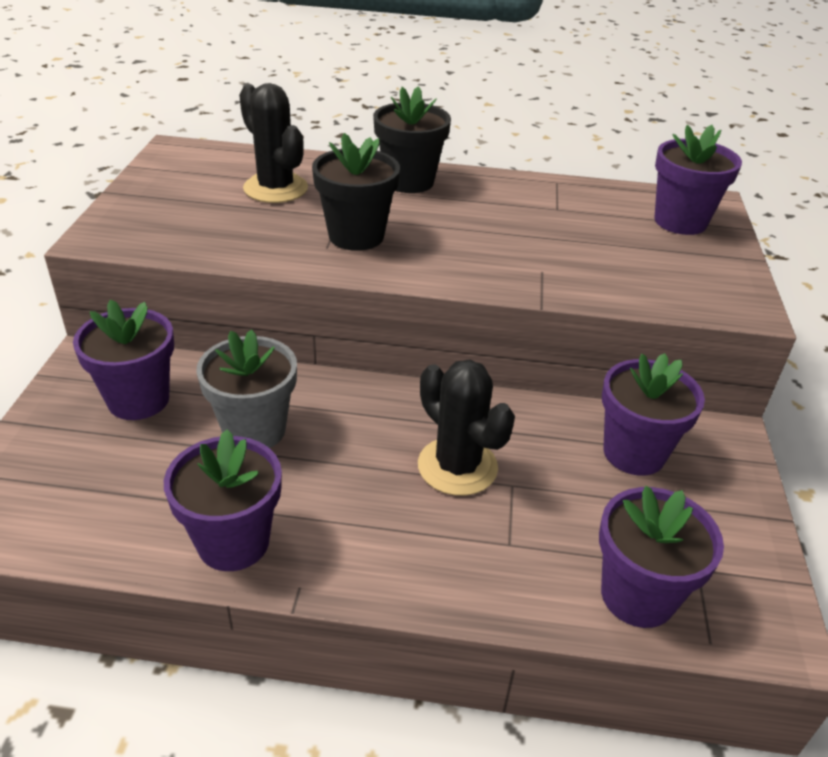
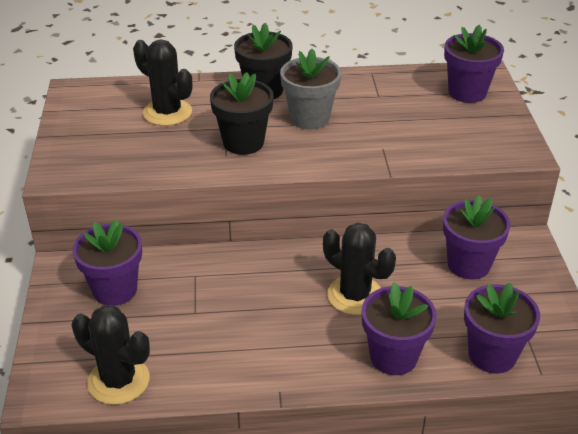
camera: 10 degrees left, 0 degrees up
purple flower pot [164,429,282,571] -> purple flower pot moved to [361,282,437,375]
grey flower pot [196,329,297,448] -> grey flower pot moved to [280,49,341,129]
none -> black cactus [72,305,150,405]

